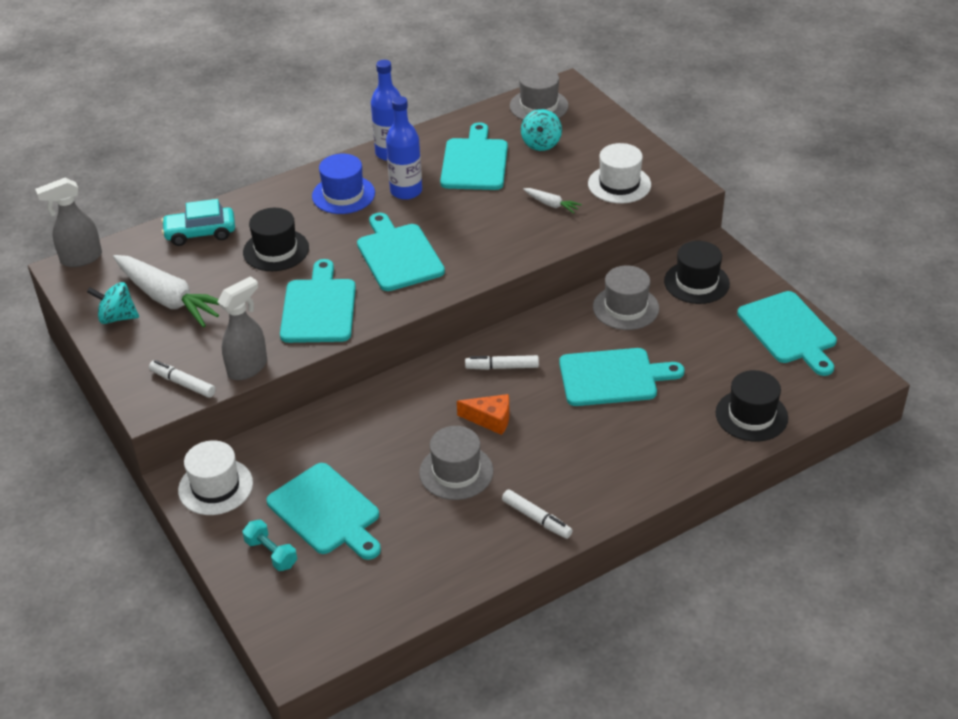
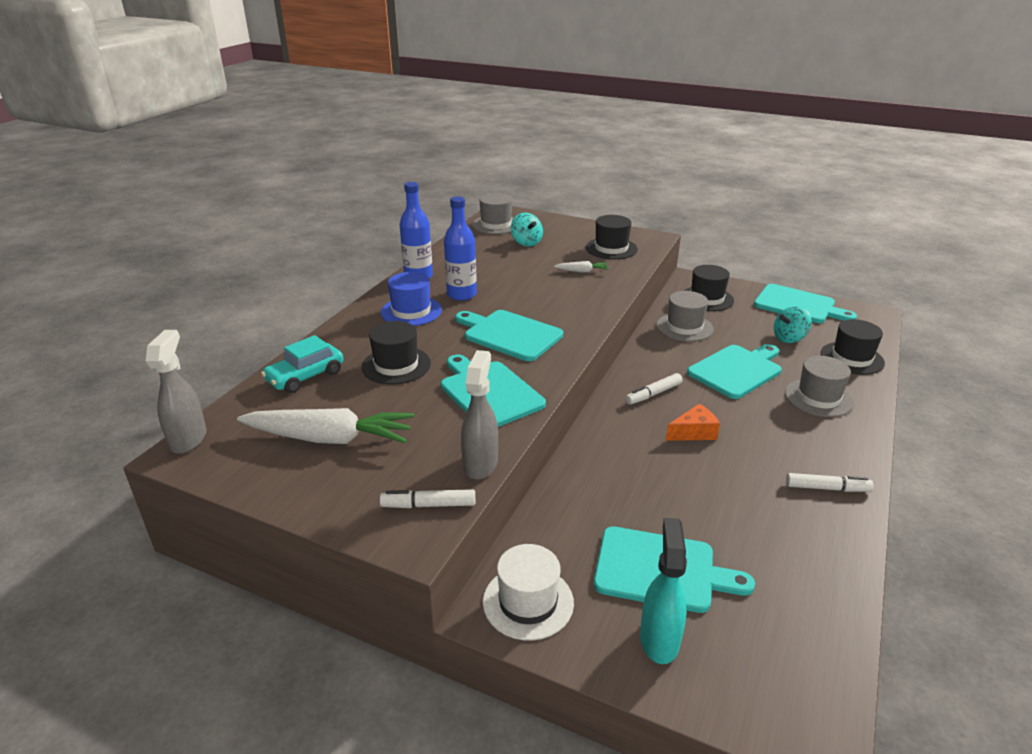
camera: 35 degrees left, 10 degrees down
grey spray bottle [35,178,102,267] -> grey spray bottle turned 150 degrees clockwise [146,330,207,454]
turquoise spinning top [87,282,139,324] -> turquoise spinning top moved to [774,306,812,343]
turquoise dumbbell [242,520,297,571] -> turquoise spray bottle [640,518,687,664]
grey hat [419,426,493,500] -> grey hat moved to [785,356,854,417]
turquoise cutting board [440,122,508,190] -> none
white hat [588,143,651,204] -> black hat [586,215,638,259]

